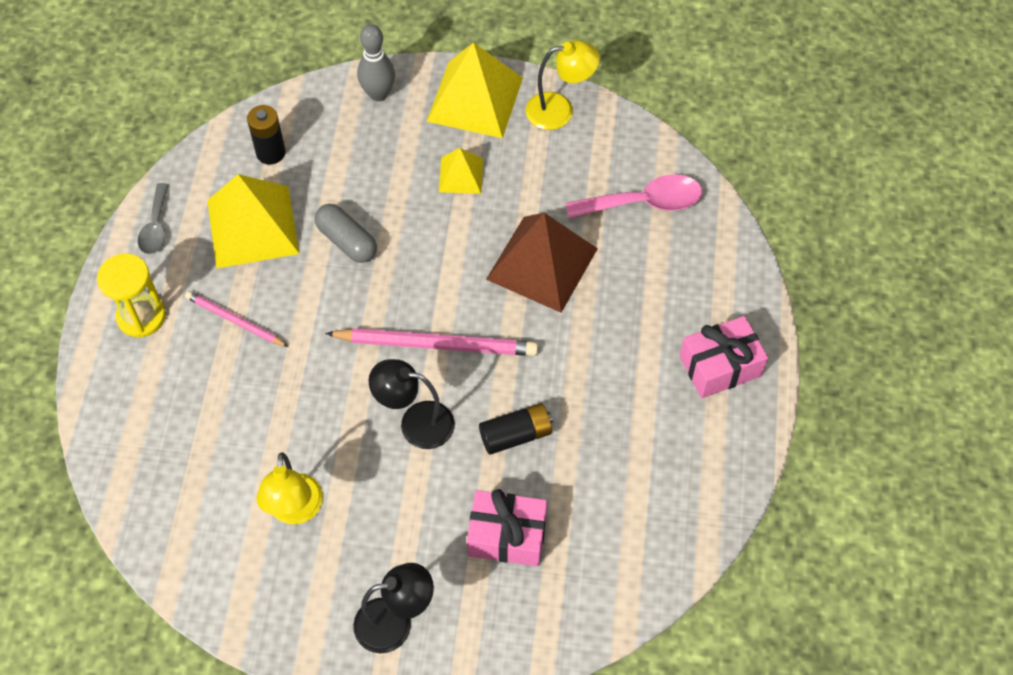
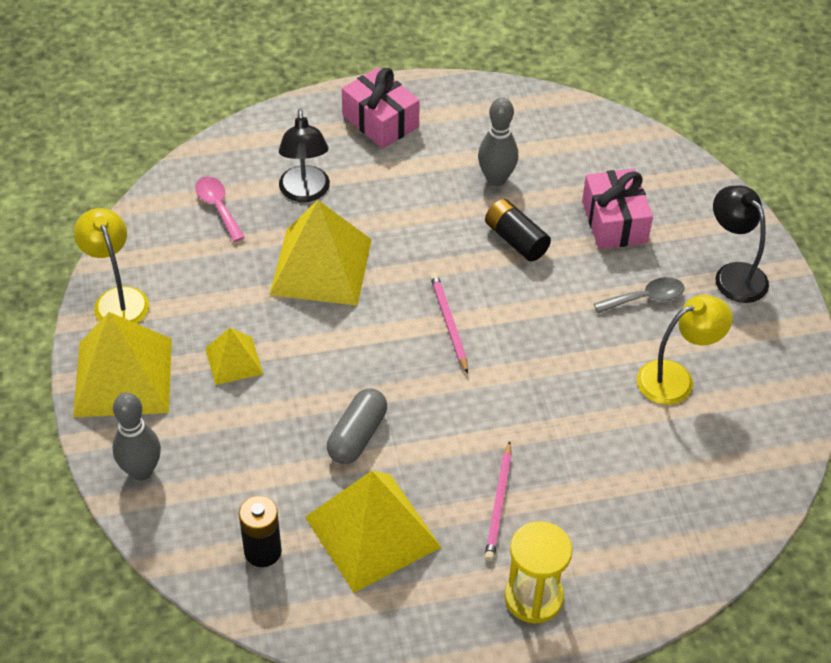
camera: 110 degrees left, 10 degrees down
grey spoon [138,183,169,254] -> grey spoon moved to [594,277,685,313]
pink pencil [325,328,538,356] -> pink pencil [430,273,468,374], size x0.58
black lamp [369,359,455,449] -> black lamp moved to [279,109,330,202]
brown pyramid [486,213,598,313] -> yellow pyramid [269,200,372,306]
pink spoon [566,174,702,219] -> pink spoon [195,177,245,242], size x0.63
none -> grey bowling pin [478,97,518,186]

